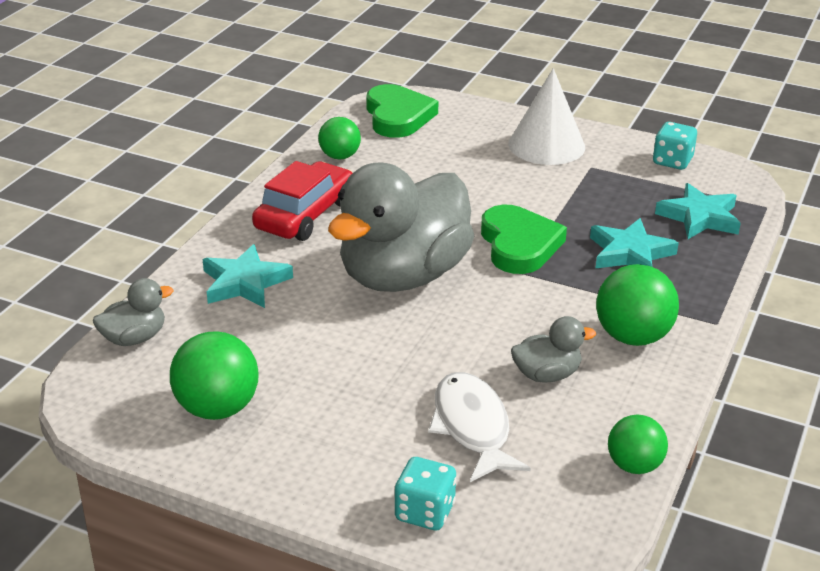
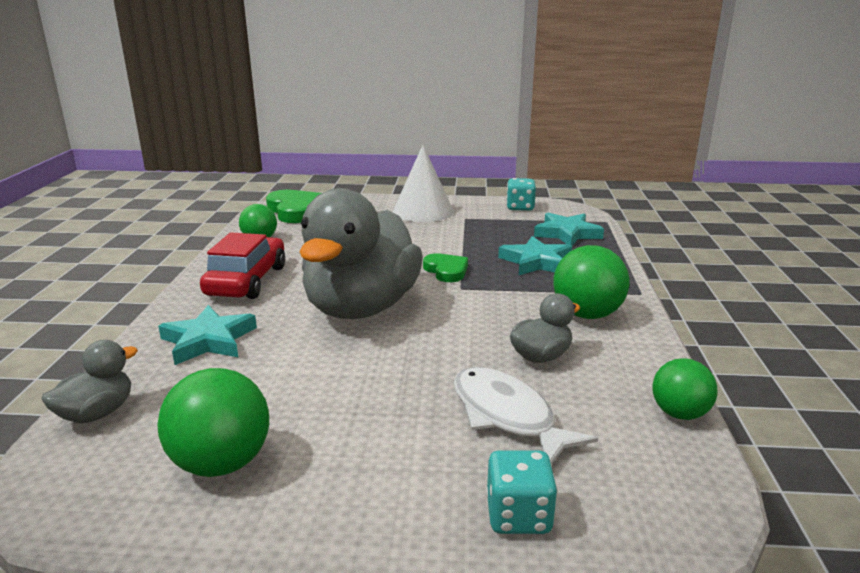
camera: 20 degrees left, 10 degrees down
green heart [481,205,567,274] -> green heart [423,253,468,282], size x0.61

